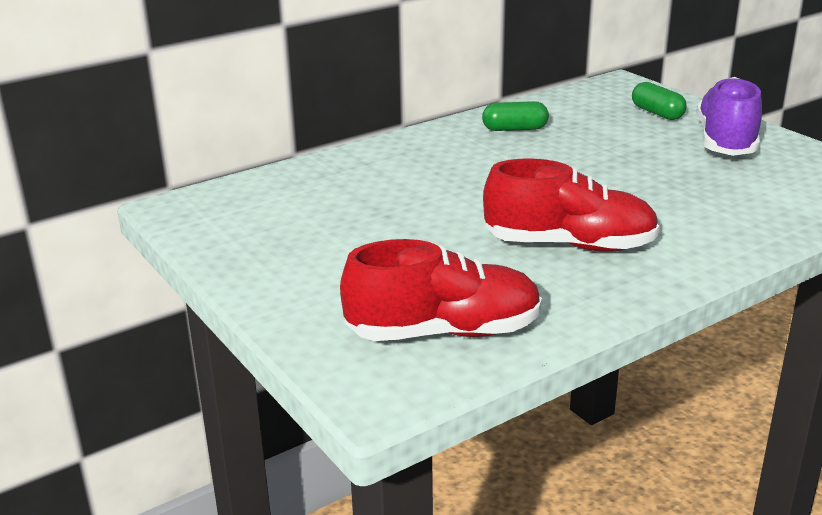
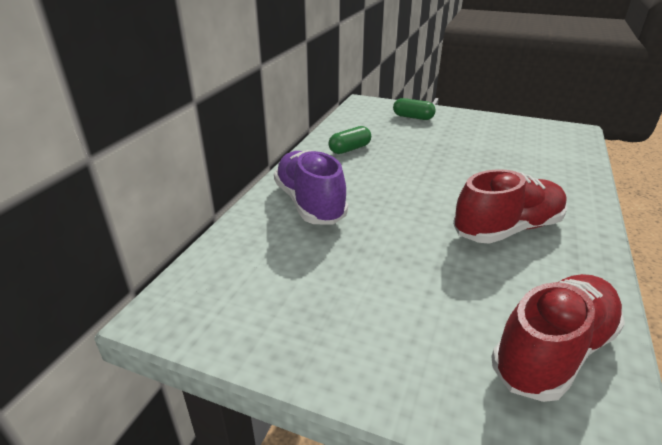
camera: 35 degrees left, 5 degrees up
purple shoe [697,77,762,156] -> purple shoe moved to [274,150,348,225]

